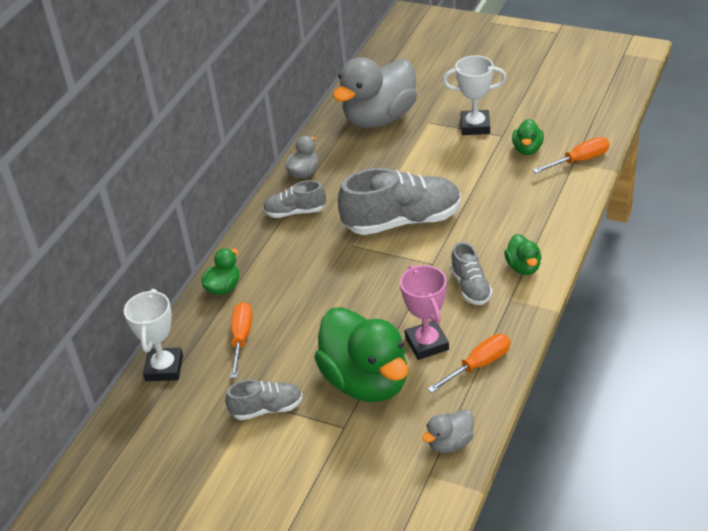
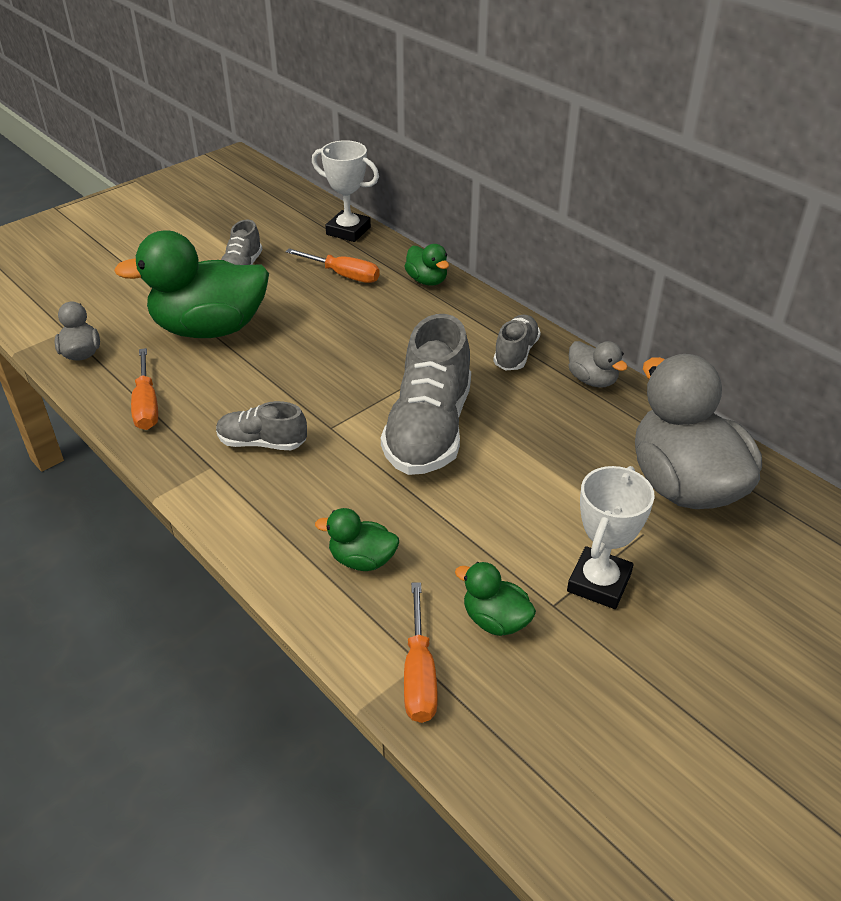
camera: 110 degrees right, 0 degrees up
pink trophy [400,265,449,360] -> none
green duck [504,234,541,275] -> green duck moved to [315,508,399,571]

